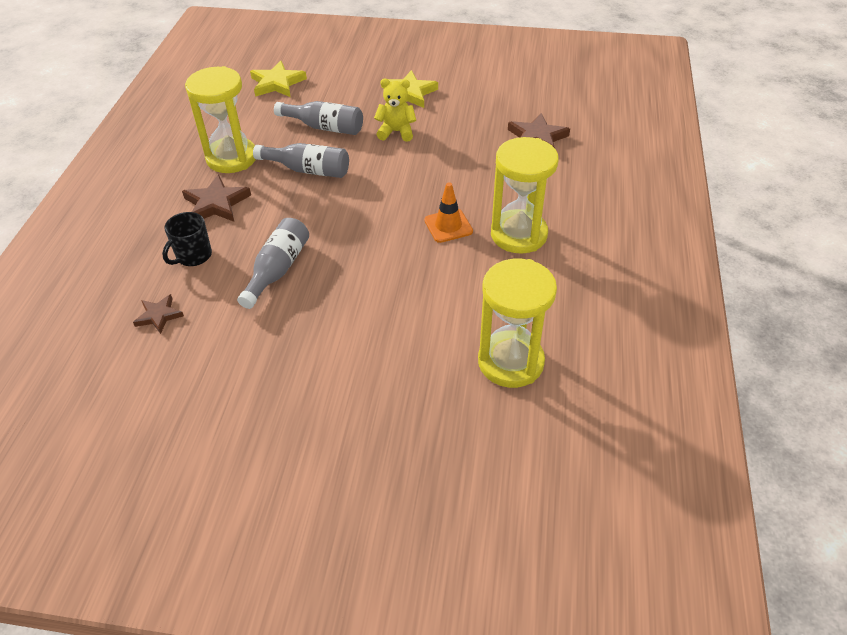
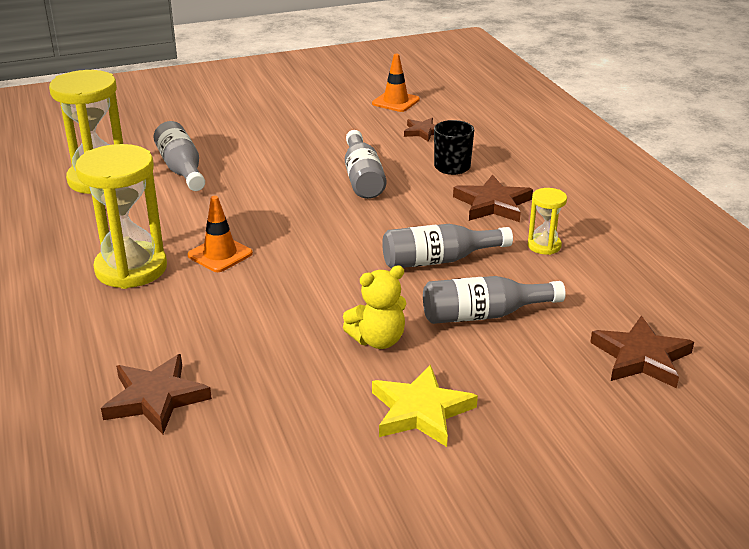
camera: 150 degrees right, 15 degrees down
yellow hourglass [185,66,256,173] -> yellow hourglass [528,188,567,255], size x0.49
yellow star [250,61,307,97] -> brown star [590,316,694,388]
none -> grey bottle [154,121,205,191]
none -> orange traffic cone [372,54,420,112]

